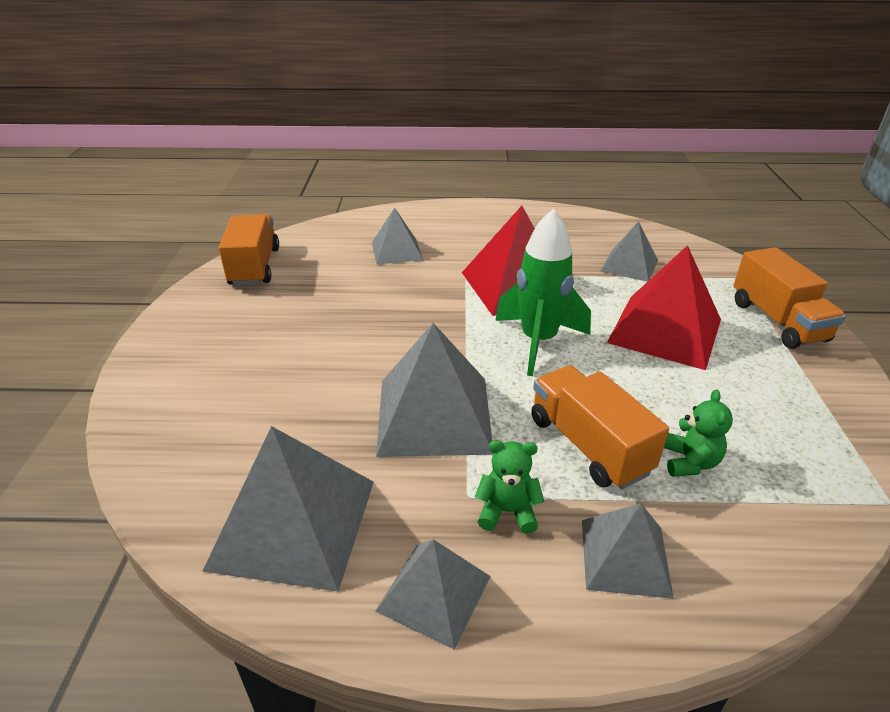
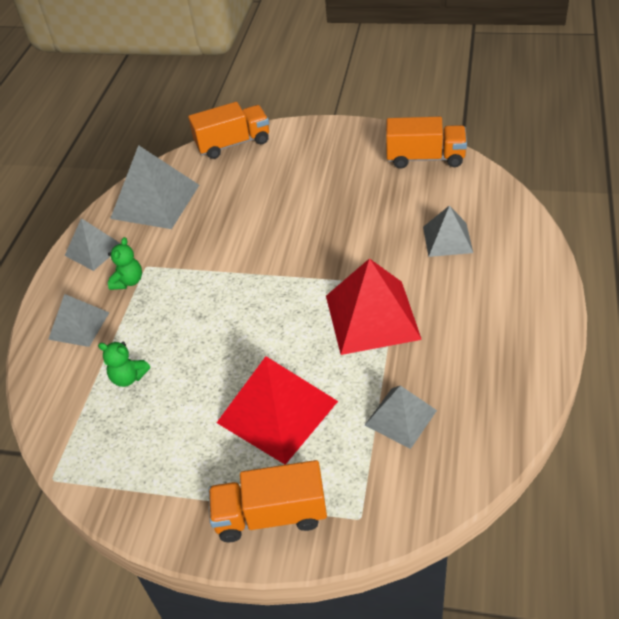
camera: 105 degrees right, 10 degrees up
grey pyramid [376,323,493,457] -> none
green rocket [495,208,591,376] -> none
orange truck [531,365,669,489] -> orange truck moved to [188,102,269,159]

